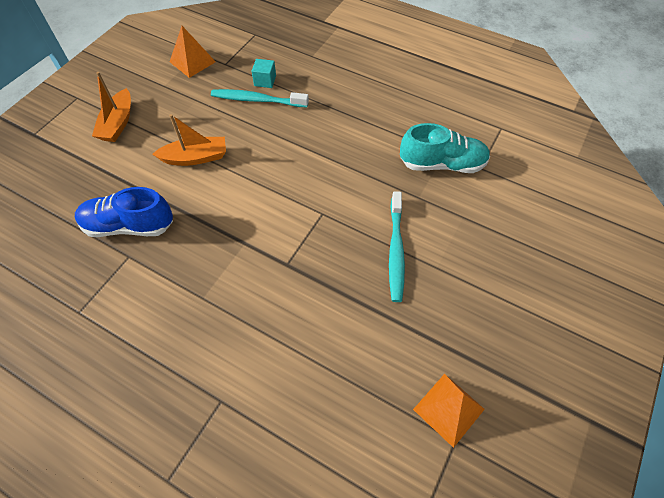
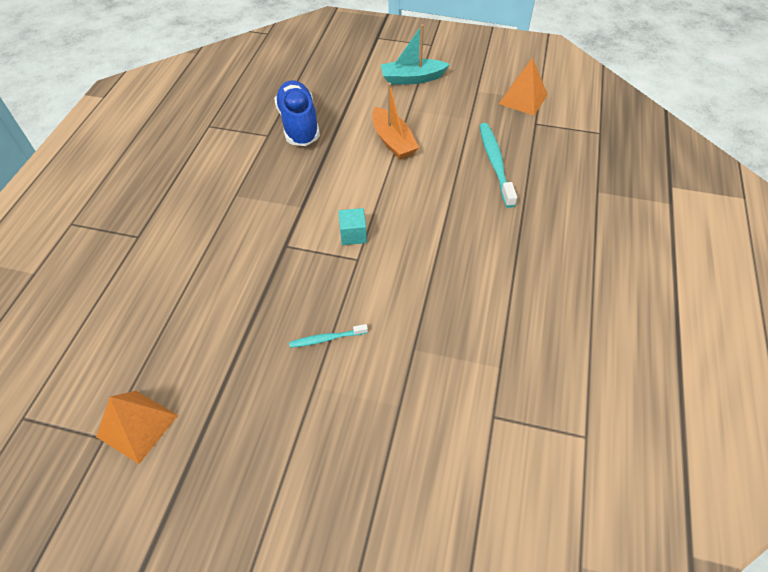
camera: 75 degrees right, 5 degrees down
orange boat [92,72,131,142] -> turquoise boat [381,24,450,85]
turquoise cube [252,59,276,88] -> turquoise cube moved to [338,208,367,245]
turquoise toothbrush [389,191,405,302] -> turquoise toothbrush [289,324,368,348], size x0.54
turquoise shoe [400,123,490,173] -> none

